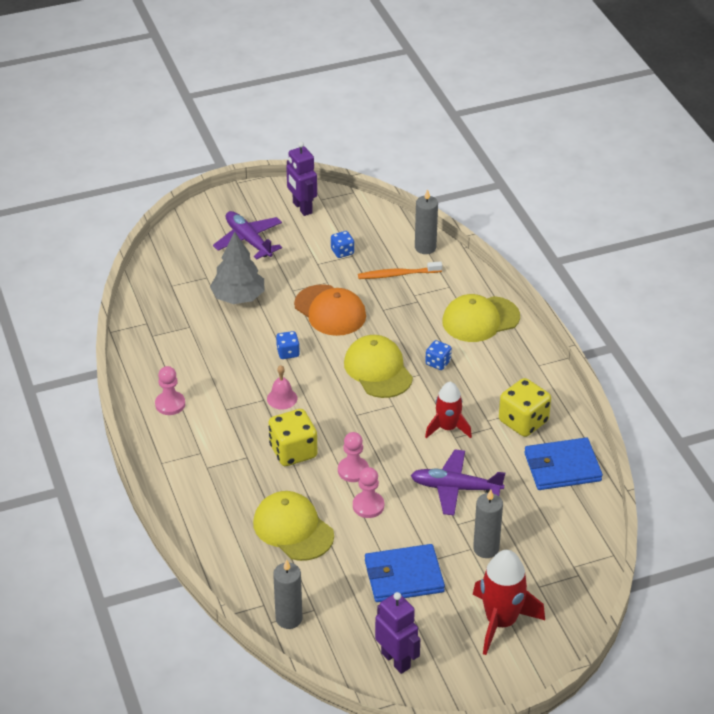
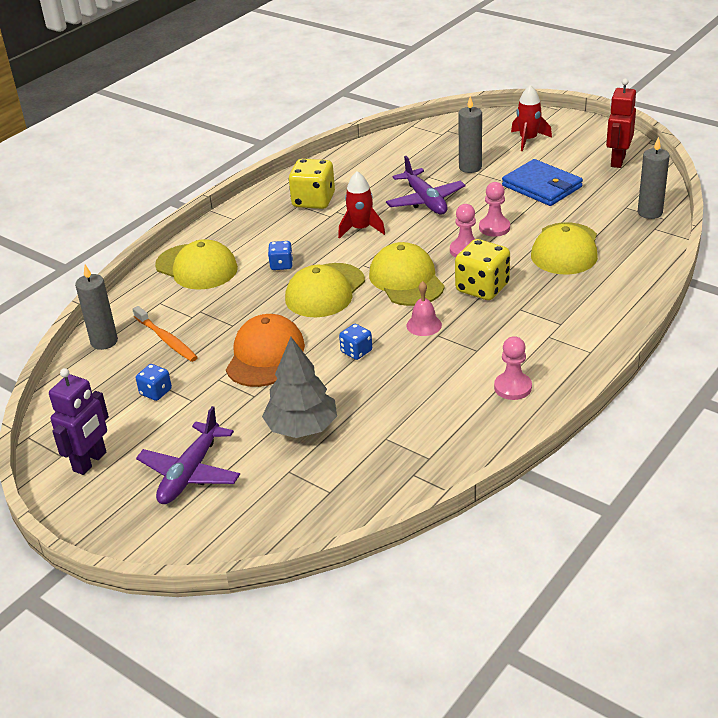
camera: 120 degrees left, 5 degrees down
purple robot [375,592,420,674] -> red robot [606,78,636,168]
red rocket [473,550,545,655] -> red rocket [511,85,552,151], size x0.66
blue wallet [524,437,603,490] -> none
none -> yellow cap [369,242,445,306]

